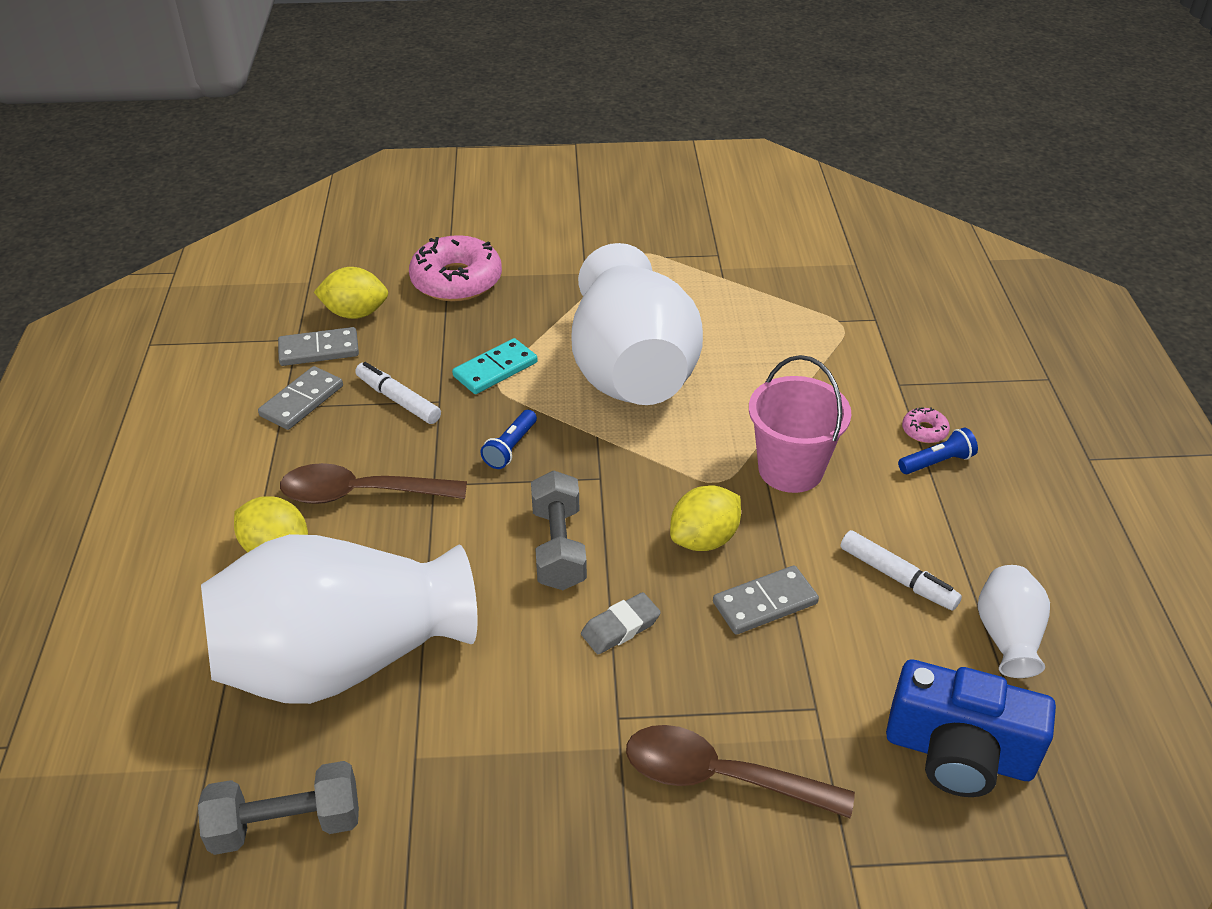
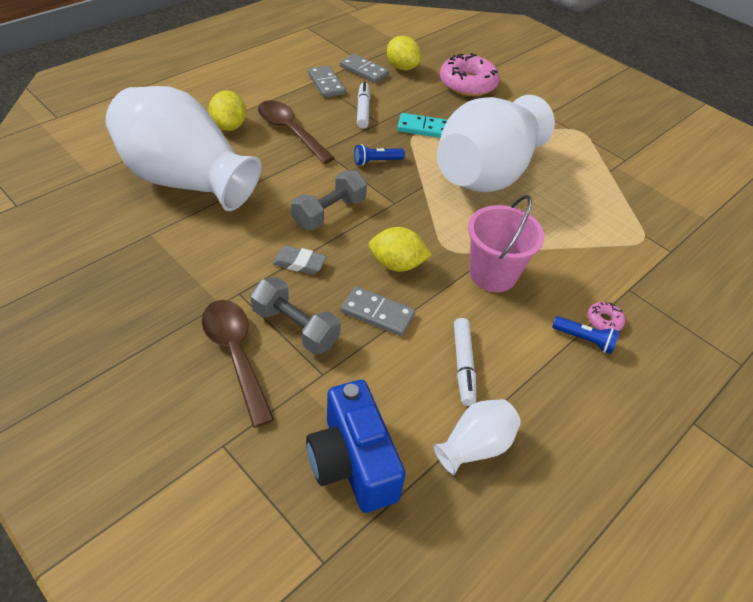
camera: 45 degrees right, 5 degrees up
grey dumbbell [198,761,359,855] -> grey dumbbell moved to [250,277,341,354]
grey domino [258,366,343,430] -> grey domino turned 75 degrees clockwise [308,65,346,98]

